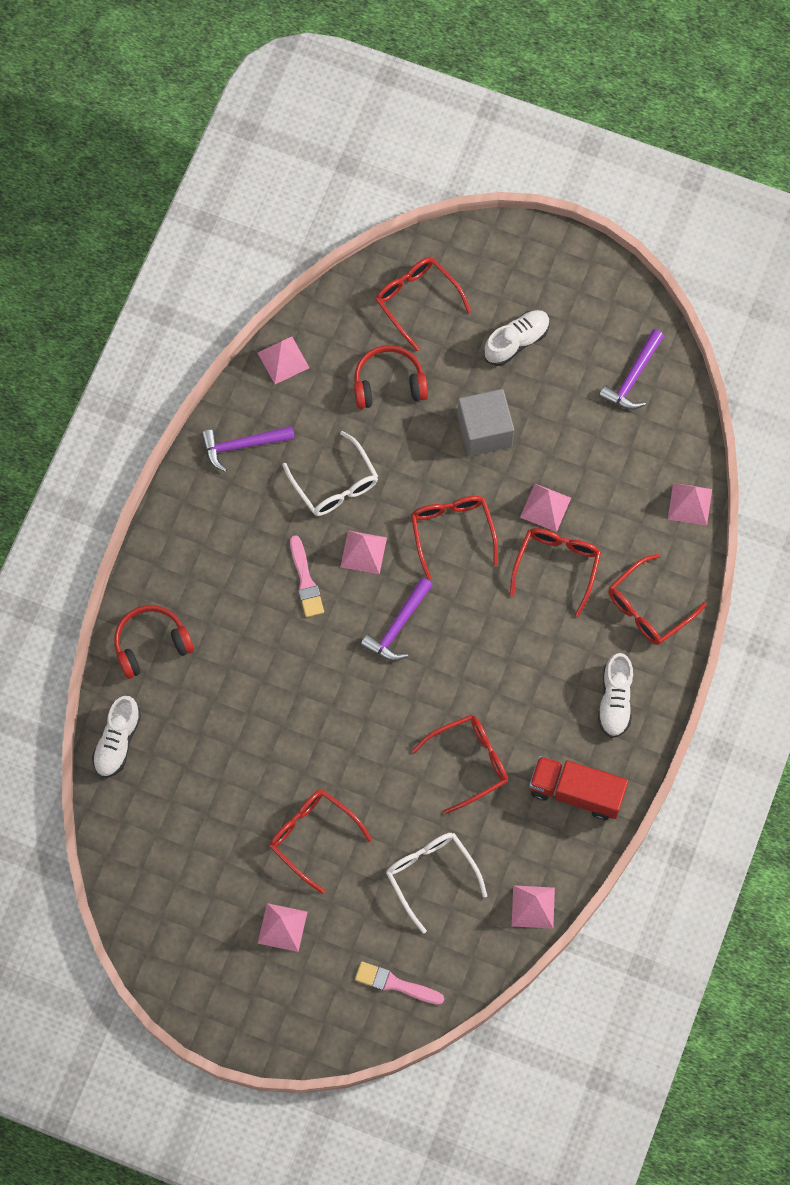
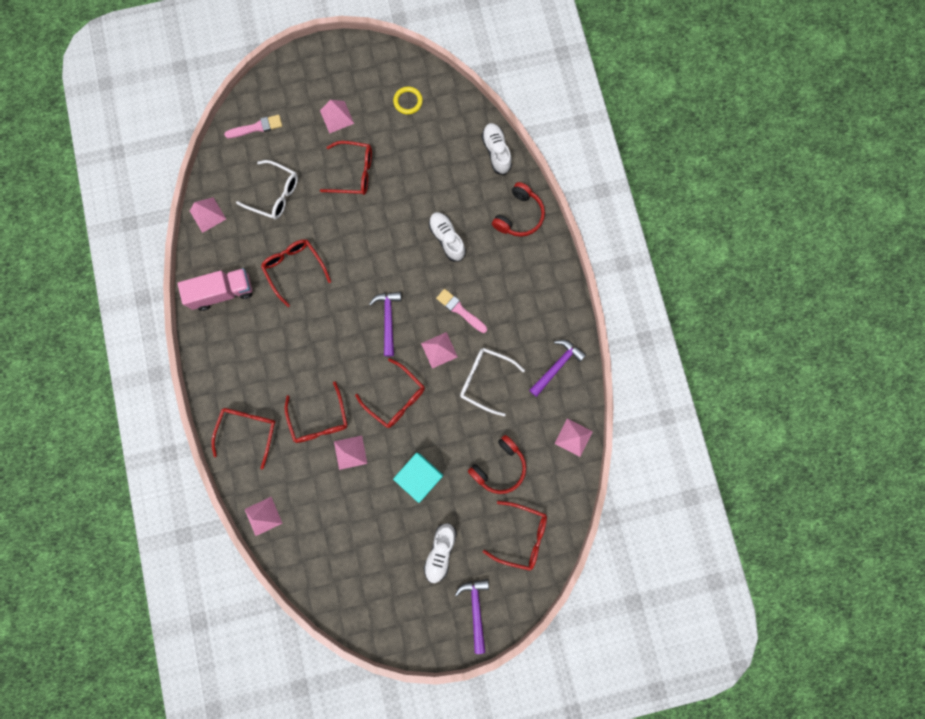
camera: 145 degrees right, 10 degrees up
red glasses [412,714,508,814] -> red glasses turned 120 degrees clockwise [261,239,331,307]
grey cube [457,389,514,457] -> turquoise cube [393,453,444,503]
red truck [529,756,628,820] -> pink truck [177,268,252,311]
white shoe [598,653,633,738] -> white shoe moved to [429,212,466,262]
purple hammer [599,329,664,410] -> purple hammer moved to [455,579,489,654]
none -> yellow ring [393,87,423,115]

